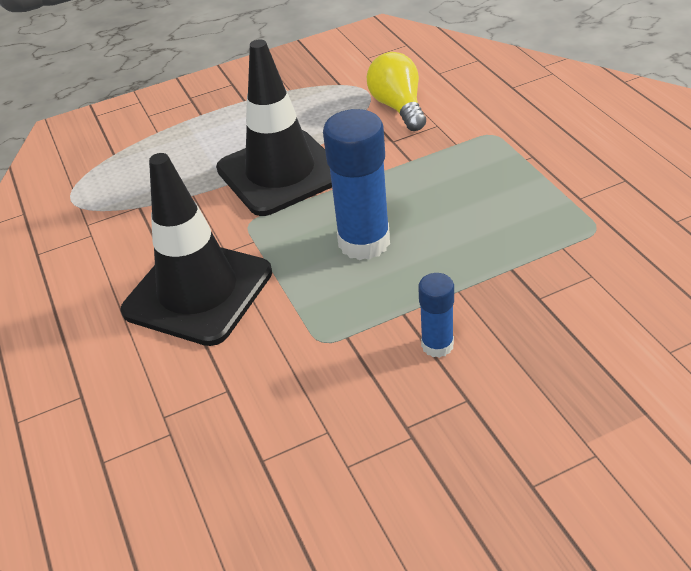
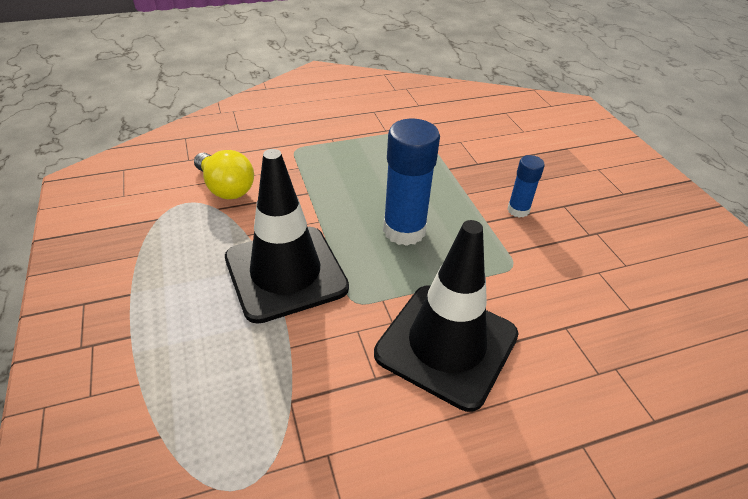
camera: 90 degrees left, 0 degrees up
yellow light bulb [367,52,426,131] -> yellow light bulb turned 120 degrees counterclockwise [194,150,254,199]

